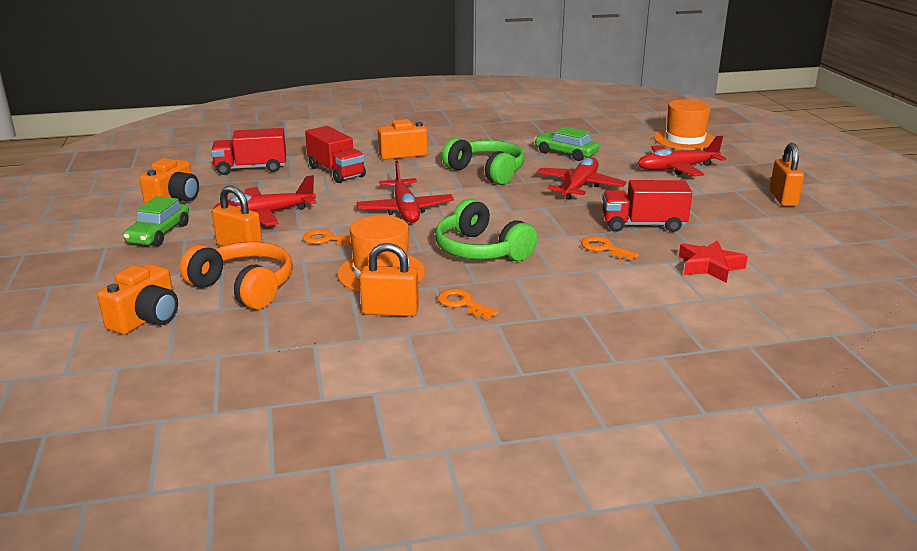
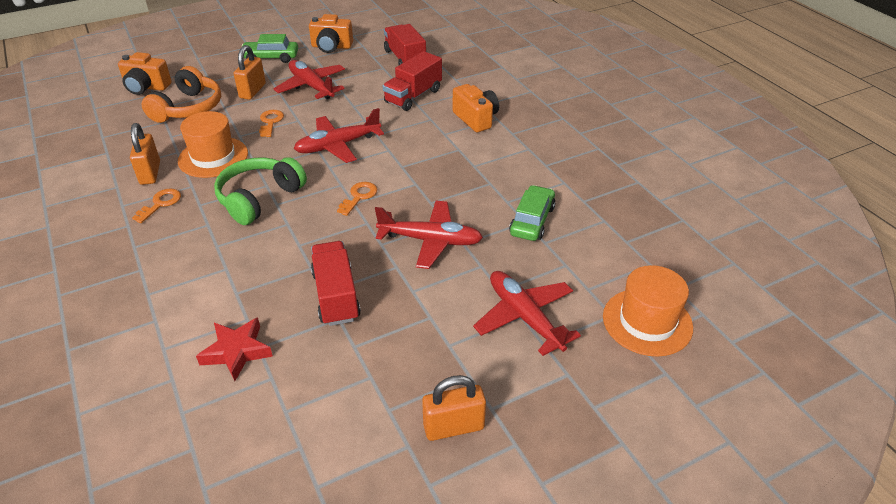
camera: 75 degrees right, 15 degrees up
green headphones [442,138,525,185] -> none
orange key [581,236,639,260] -> orange key moved to [337,182,377,216]

